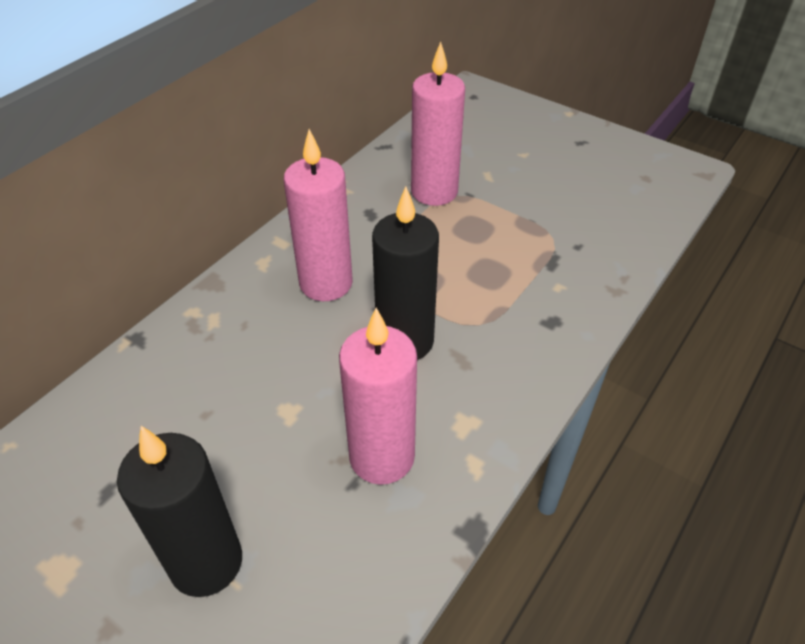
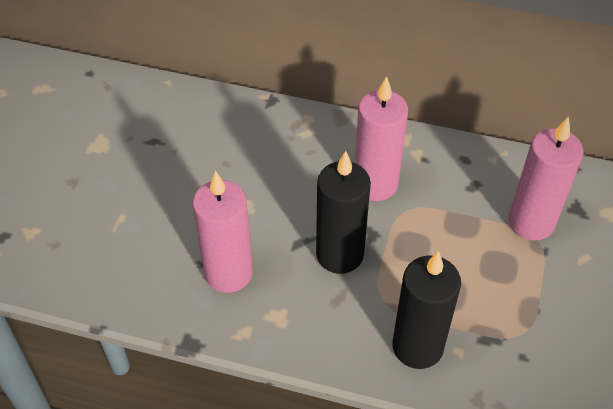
camera: 70 degrees right, 5 degrees up
black candle [117,426,242,597] -> black candle moved to [393,251,461,369]

